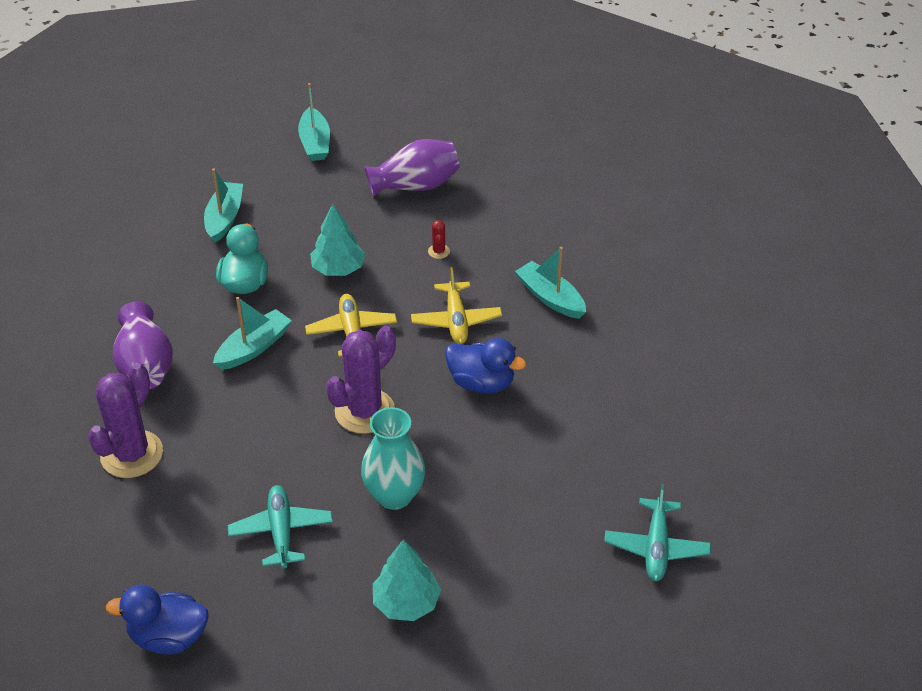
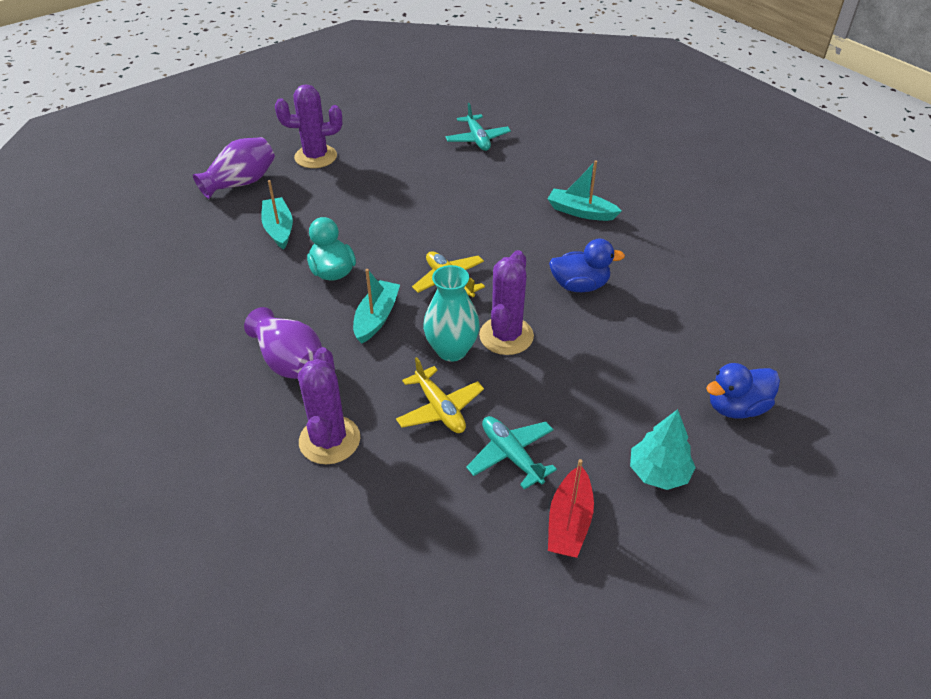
camera: 25 degrees left, 0 degrees up
blue duck [106,585,209,655] -> blue duck moved to [706,363,780,419]
turquoise boat [298,83,330,161] -> purple cactus [275,84,342,168]
turquoise tree [310,204,366,276] -> none
turquoise vase [361,407,425,510] -> turquoise vase moved to [423,265,480,361]
purple vase [364,139,460,196] -> purple vase moved to [193,137,275,199]
yellow plane [411,267,502,344] -> yellow plane moved to [396,357,484,433]
red cactus [428,220,450,259] -> none
turquoise plane [604,484,711,581] -> turquoise plane moved to [445,103,511,151]
none -> red boat [548,459,594,558]

